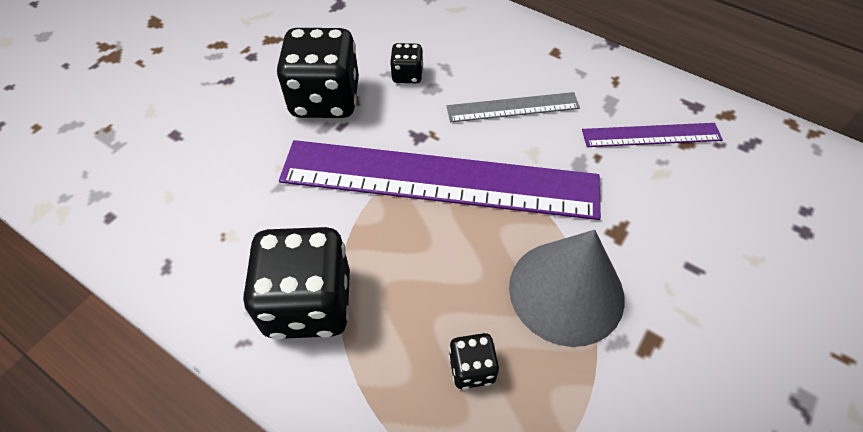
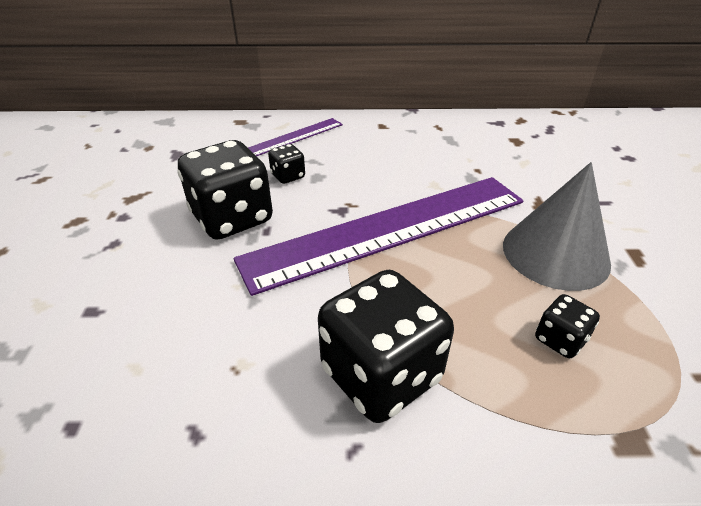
camera: 35 degrees left, 15 degrees down
grey ruler [447,92,580,122] -> none
purple ruler [582,123,723,147] -> purple ruler moved to [248,118,343,156]

